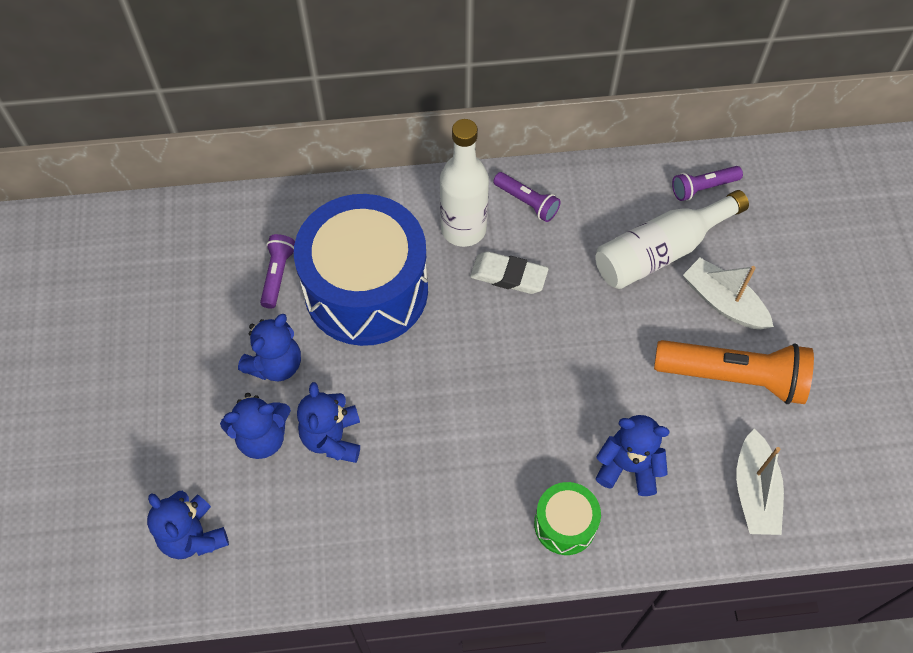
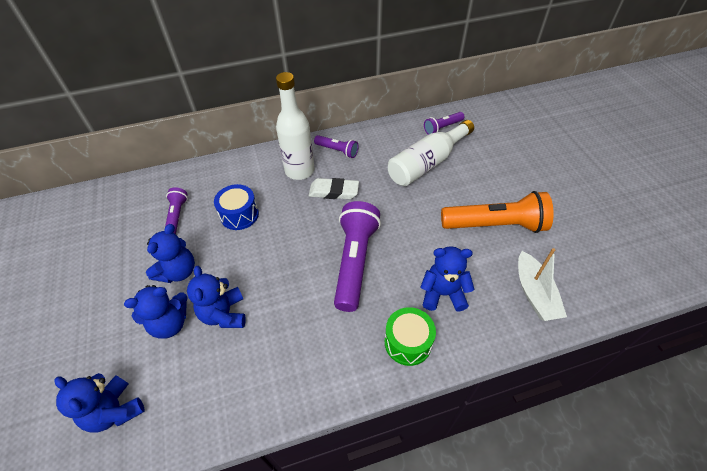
camera: 10 degrees left, 10 degrees down
blue drum [294,194,428,346] -> blue drum [214,184,259,230], size x0.45
white boat [683,258,774,330] -> none
none -> purple flashlight [334,201,381,312]

